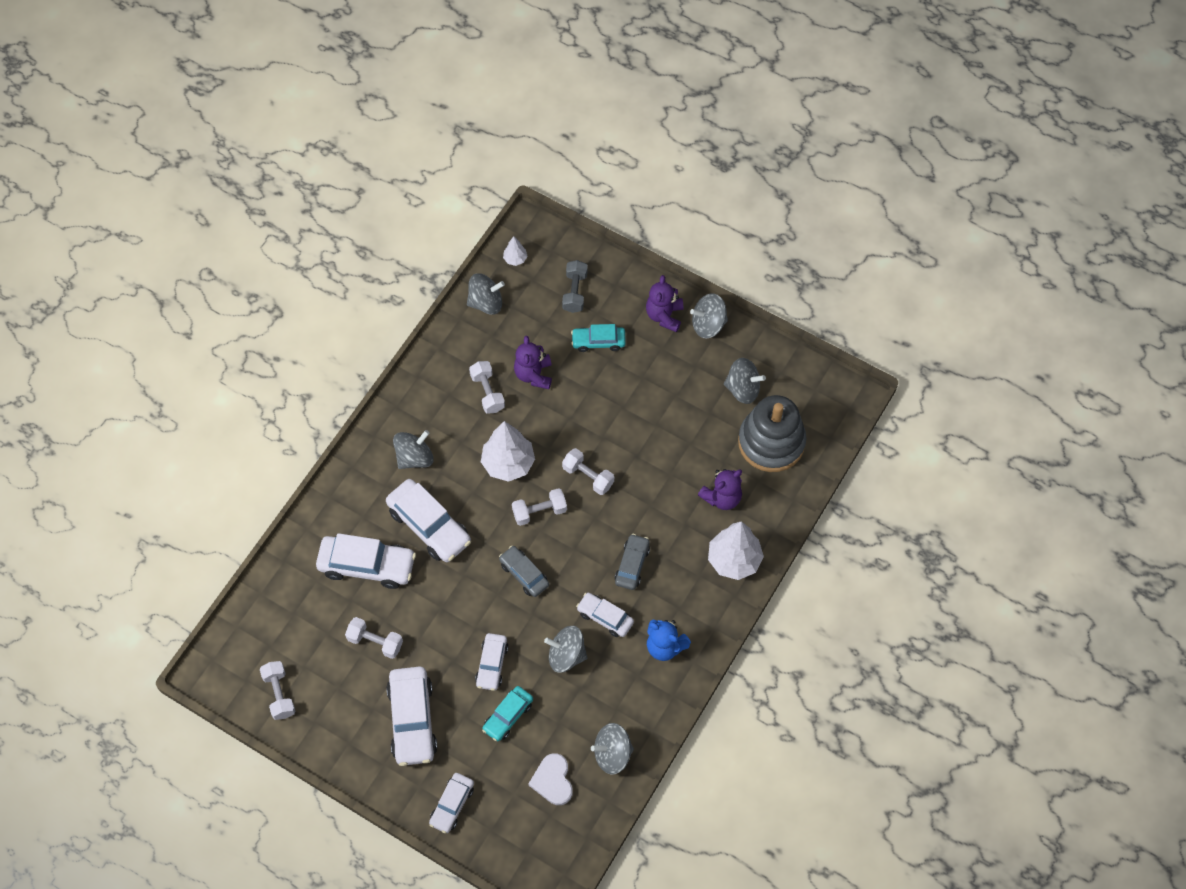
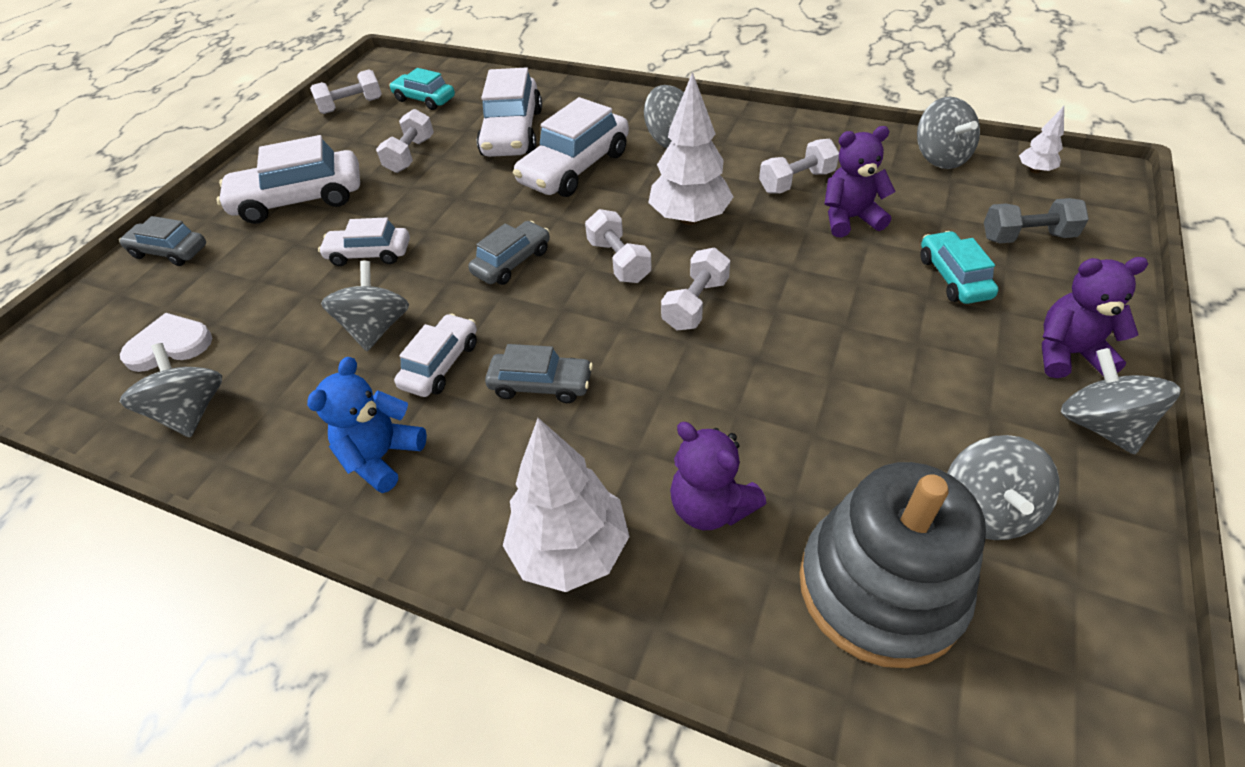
camera: 85 degrees right, 15 degrees down
white car [429,773,474,833] -> grey car [119,216,206,266]
turquoise car [482,686,533,741] -> turquoise car moved to [389,68,455,110]

